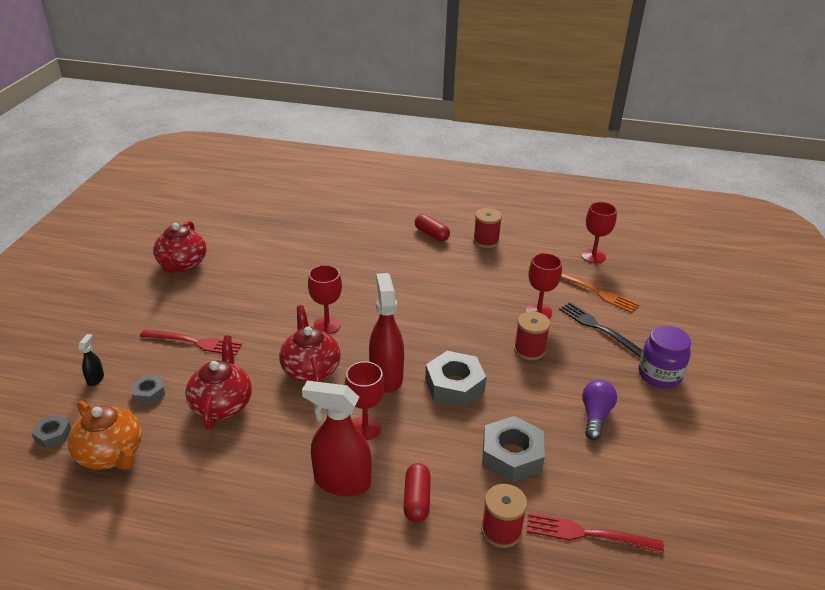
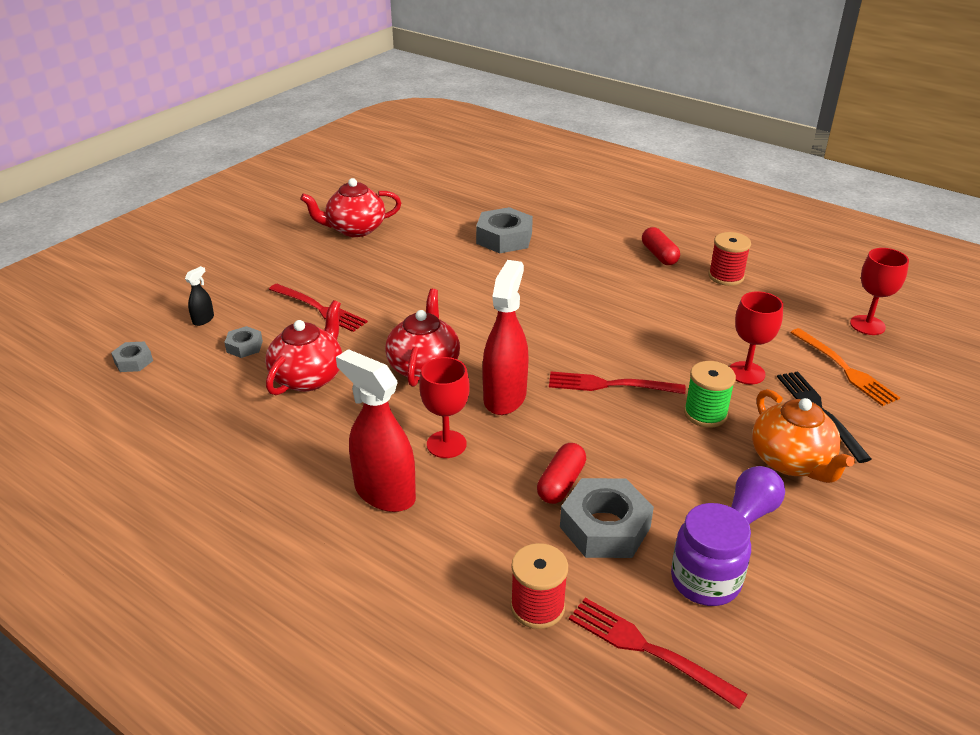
camera: 25 degrees right, 0 degrees up
orange teapot [68,401,142,470] -> orange teapot moved to [752,389,855,483]
red teapot [153,221,206,273] -> red teapot turned 45 degrees clockwise [300,178,401,237]
red goblet [308,265,342,334] -> none
red capsule [403,463,431,523] -> red capsule moved to [537,443,586,504]
grey nut [425,351,486,407] -> grey nut moved to [476,207,533,253]
red spool [514,311,550,360] -> green spool [684,361,736,428]
purple jar [638,325,691,388] -> purple jar moved to [671,503,751,606]
none -> red fork [549,372,686,394]

